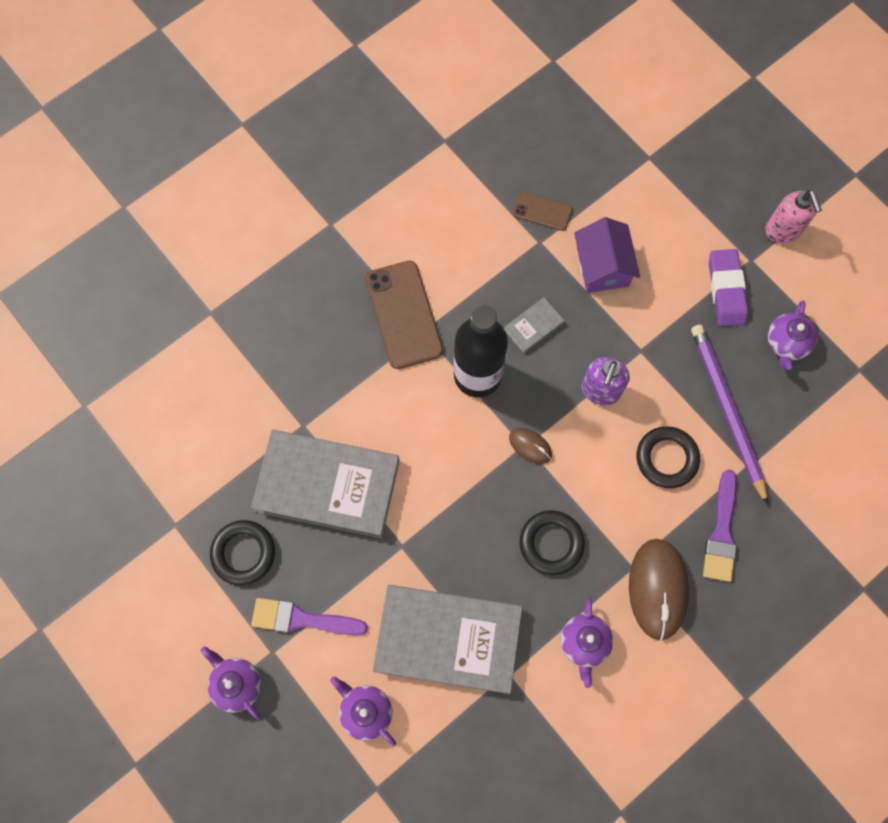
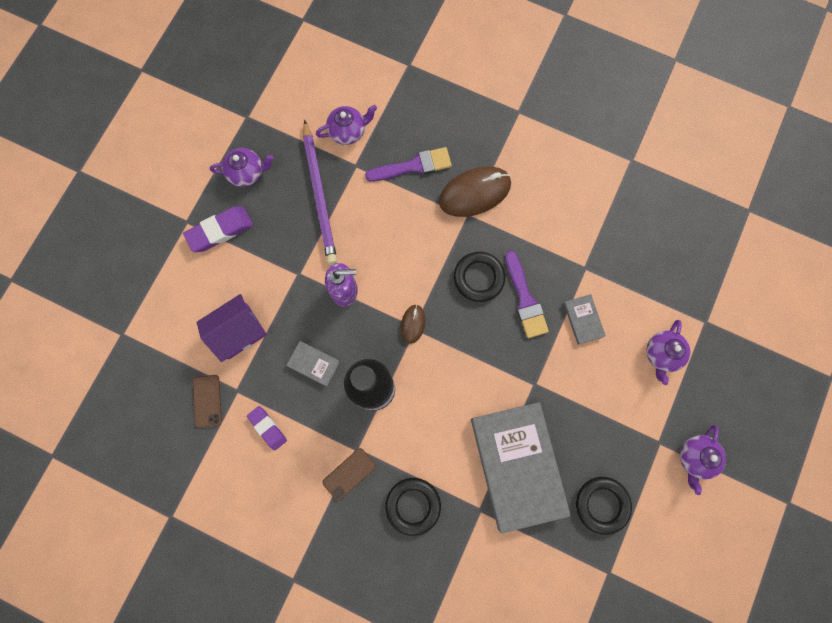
camera: 115 degrees left, 5 degrees up
purple brush [251,598,368,636] -> purple brush moved to [505,251,549,338]
brown phone [365,261,443,369] -> brown phone [322,448,376,501], size x0.54
grey book [373,585,522,694] -> grey book [564,294,606,345], size x0.42
purple teapot [561,598,613,688] -> purple teapot moved to [316,105,377,145]
black ring [637,426,700,488] -> black ring moved to [385,478,441,536]
purple pencil [691,325,768,505] -> purple pencil turned 60 degrees counterclockwise [303,120,337,264]
pink soap dispenser [765,190,822,243] -> none
none -> purple eraser [247,406,287,451]

